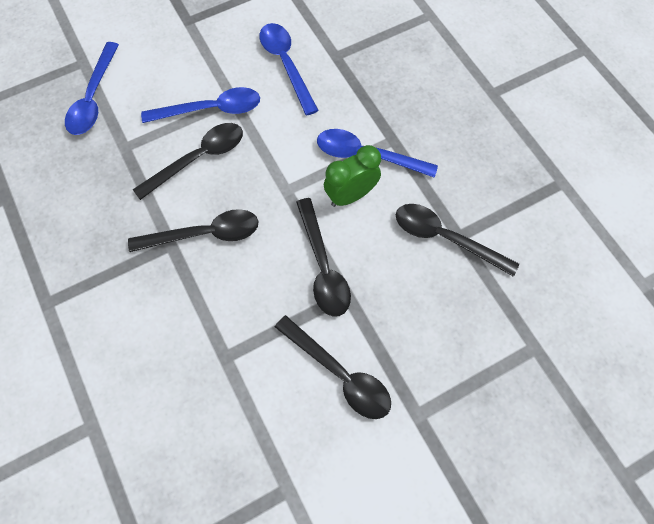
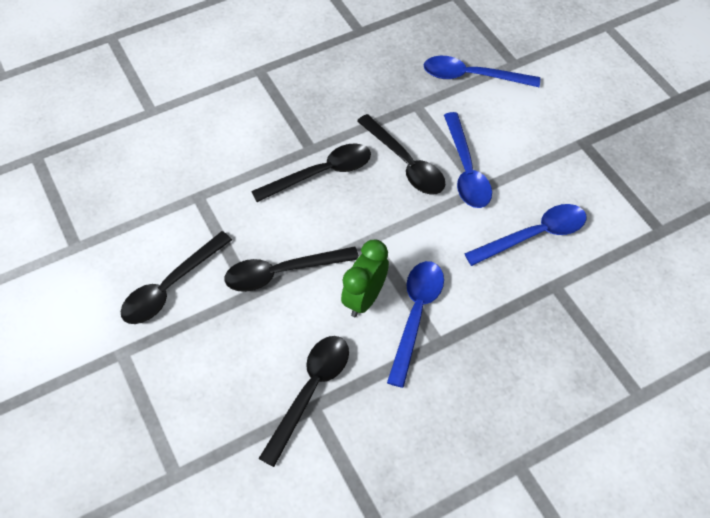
camera: 90 degrees right, 10 degrees down
black spoon [128,209,258,252] -> black spoon turned 105 degrees counterclockwise [251,143,371,202]
green clock [324,145,381,207] -> green clock turned 120 degrees counterclockwise [341,240,389,317]

